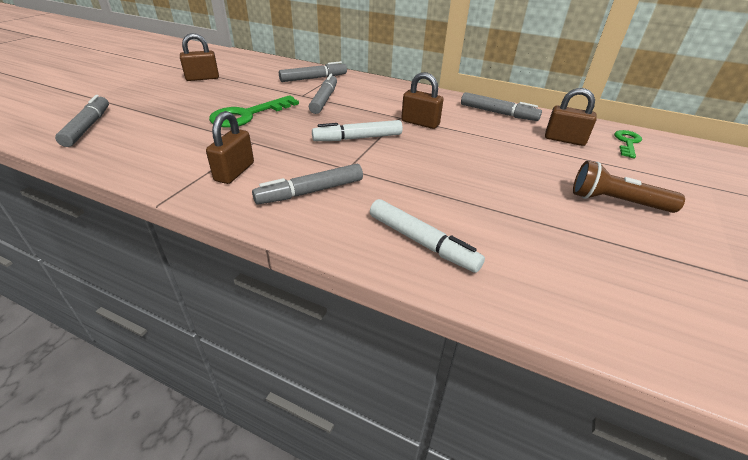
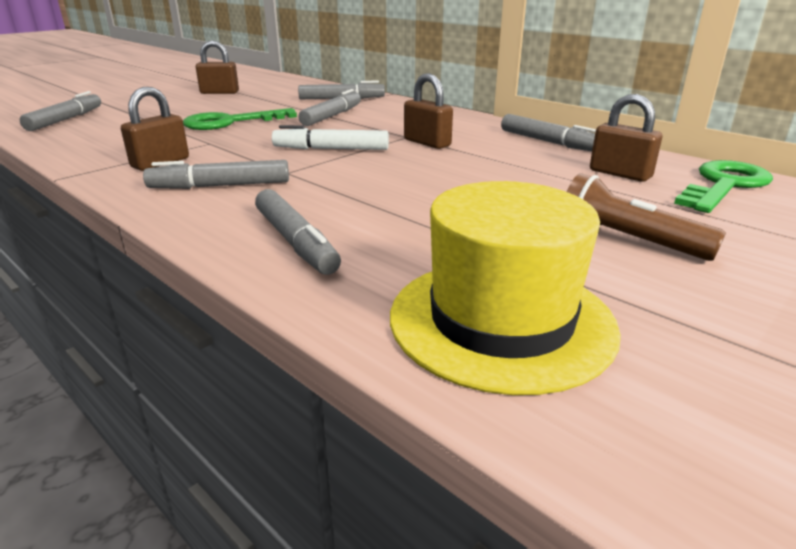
camera: 20 degrees right, 10 degrees down
white marker [370,199,485,273] -> grey marker [255,189,341,275]
green key [614,130,642,158] -> green key [674,160,773,213], size x1.66
none -> yellow hat [390,181,621,395]

